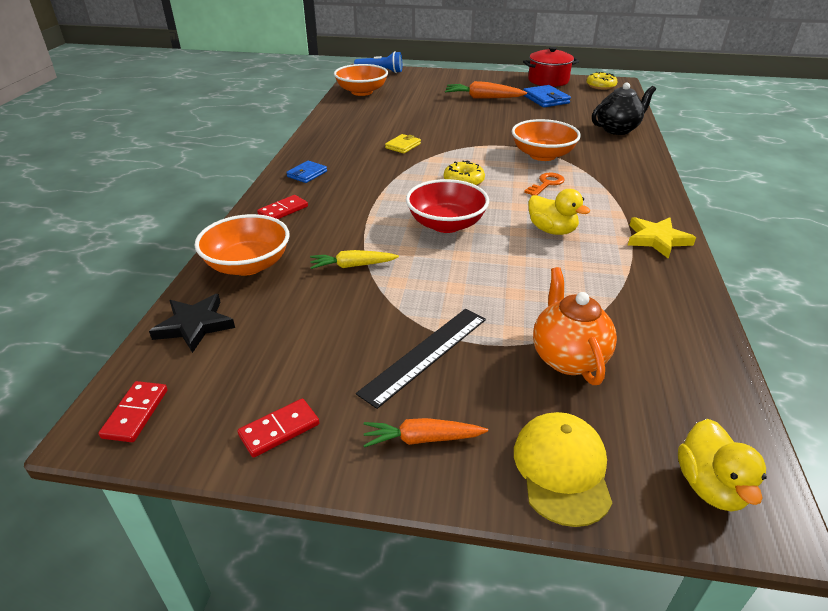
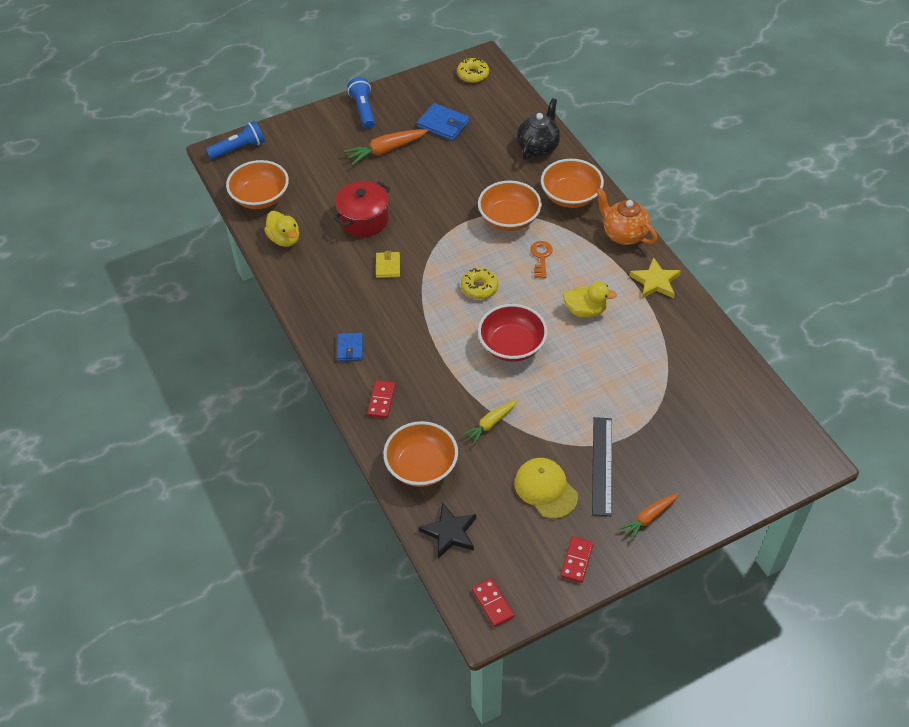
camera: 35 degrees left, 15 degrees up
yellow cap [514,412,612,527] -> yellow cap moved to [514,458,578,519]
red pot [523,46,579,87] -> red pot moved to [333,181,390,237]
orange teapot [533,267,617,385] -> orange teapot moved to [596,188,657,245]
yellow duck [678,419,766,512] -> yellow duck moved to [264,211,299,247]
none -> blue flashlight [347,77,375,129]
none -> orange bowl [541,159,604,208]

